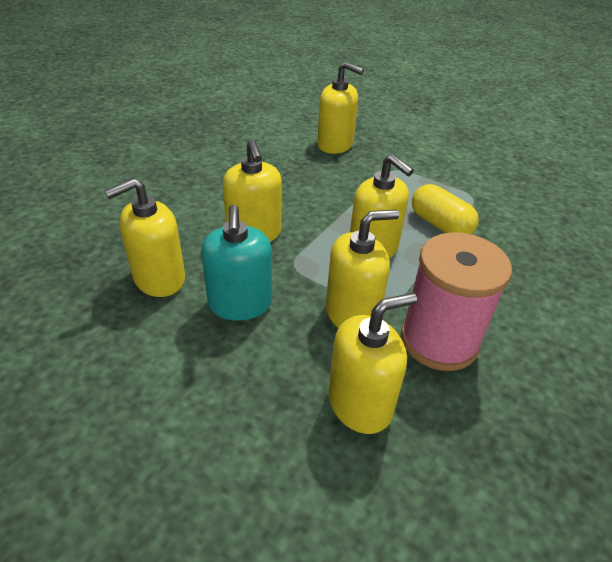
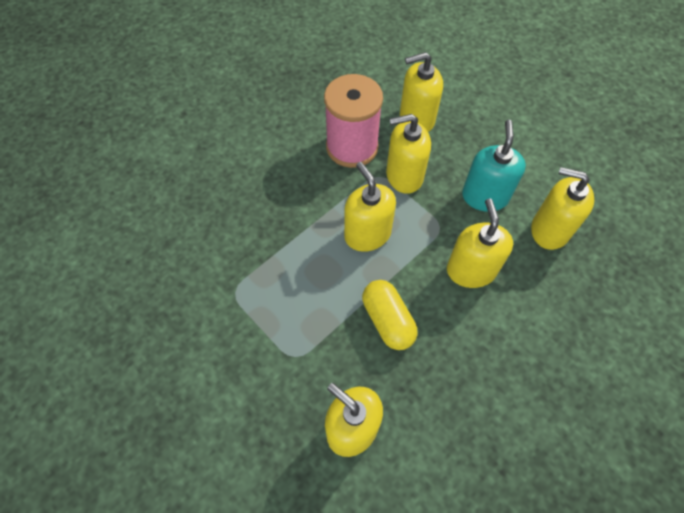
camera: 165 degrees left, 20 degrees up
yellow soap dispenser [105,178,185,297] -> yellow soap dispenser turned 135 degrees counterclockwise [531,167,594,250]
yellow capsule [412,184,479,234] -> yellow capsule moved to [362,280,418,350]

